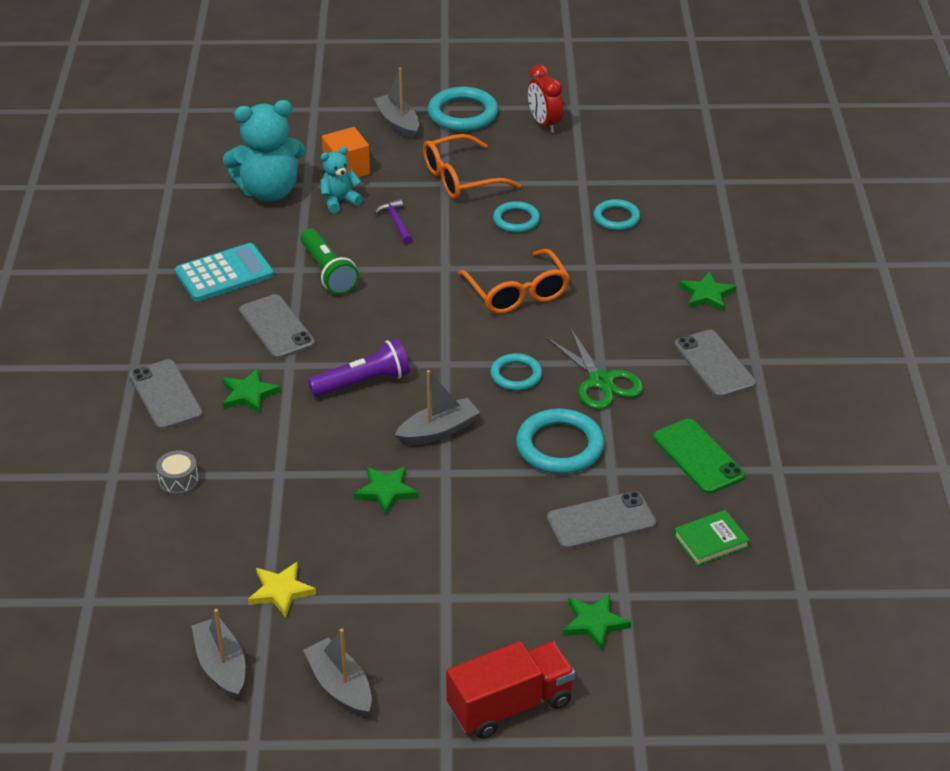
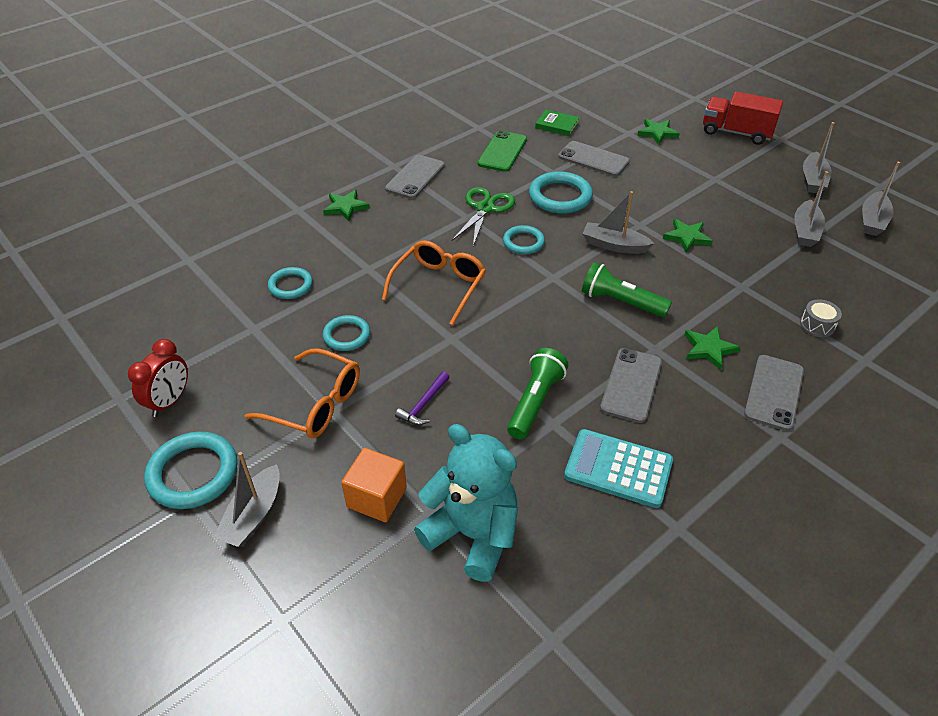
camera: 130 degrees left, 5 degrees up
yellow star [248,562,316,618] -> grey boat [794,171,828,247]
purple flashlight [308,339,410,397] -> green flashlight [582,262,672,317]
turquoise teddy bear [320,146,363,213] -> none

